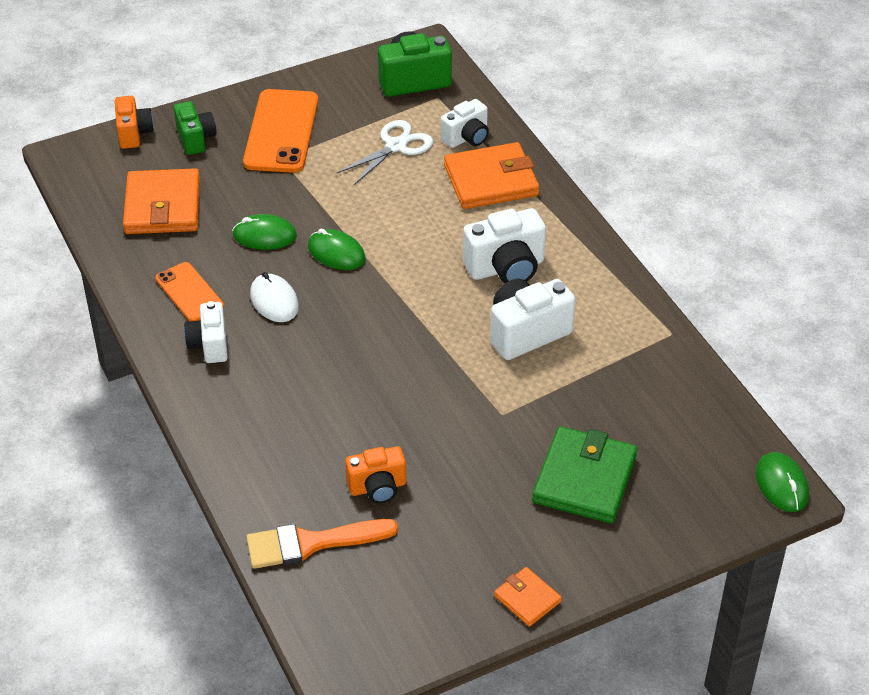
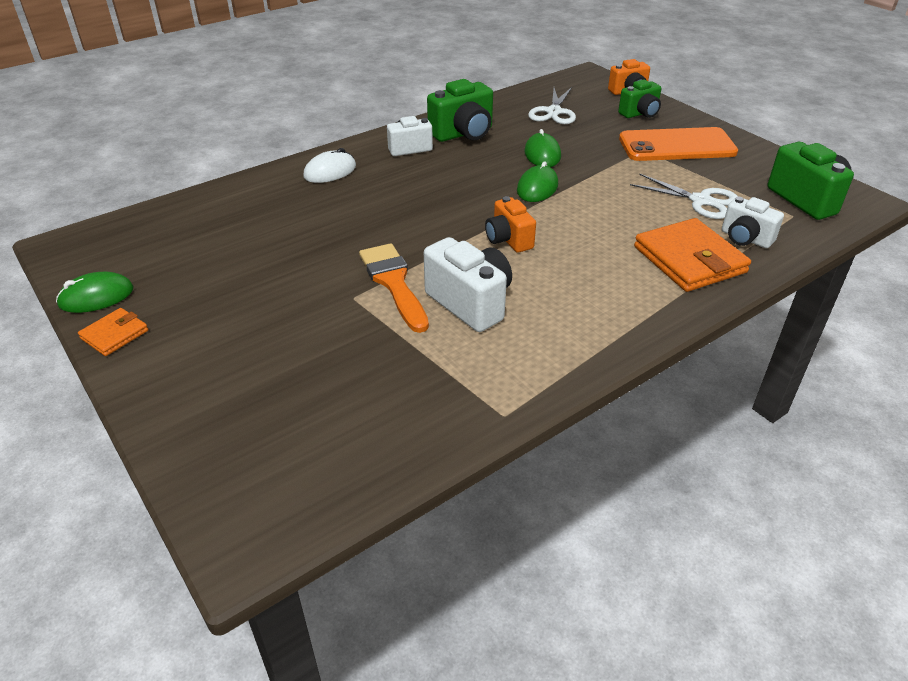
camera: 80 degrees right, 5 degrees down
orange wallet [123,168,200,234] -> white scissors [528,87,576,124]
orange phone [155,262,224,321] -> green camera [427,79,493,142]
orange brush [246,519,398,569] -> orange brush moved to [359,243,429,333]
white mouse [250,272,299,322] -> white mouse moved to [303,148,356,183]
orange camera [345,446,406,503] -> orange camera moved to [485,196,536,253]
white camera [463,208,546,283] -> none
green wallet [532,426,637,523] -> none
green mouse [756,452,809,512] -> green mouse moved to [56,272,133,313]

